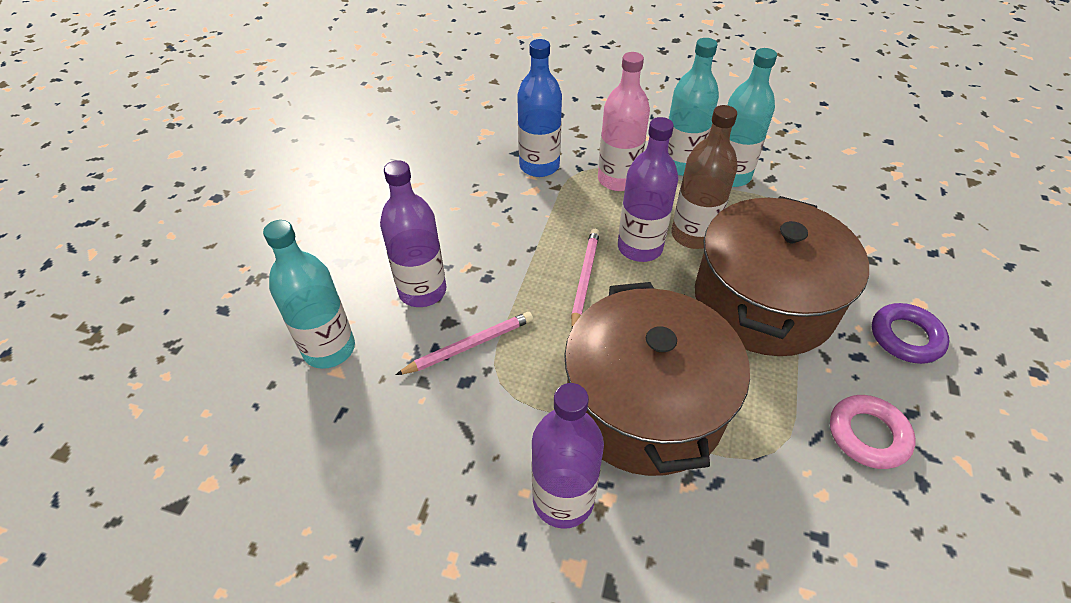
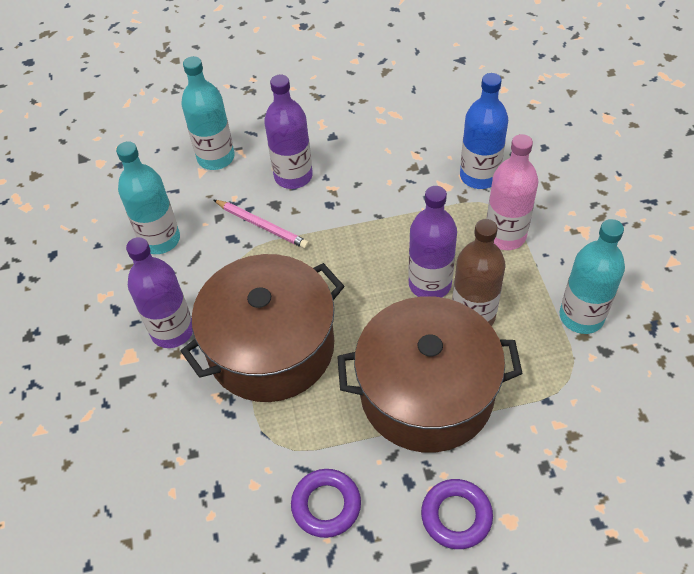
camera: 65 degrees right, 5 degrees up
pink pencil [571,229,600,327] -> none
turquoise bottle [668,38,719,176] -> turquoise bottle moved to [116,141,180,254]
pink ring [830,395,916,469] -> purple ring [291,469,361,538]

